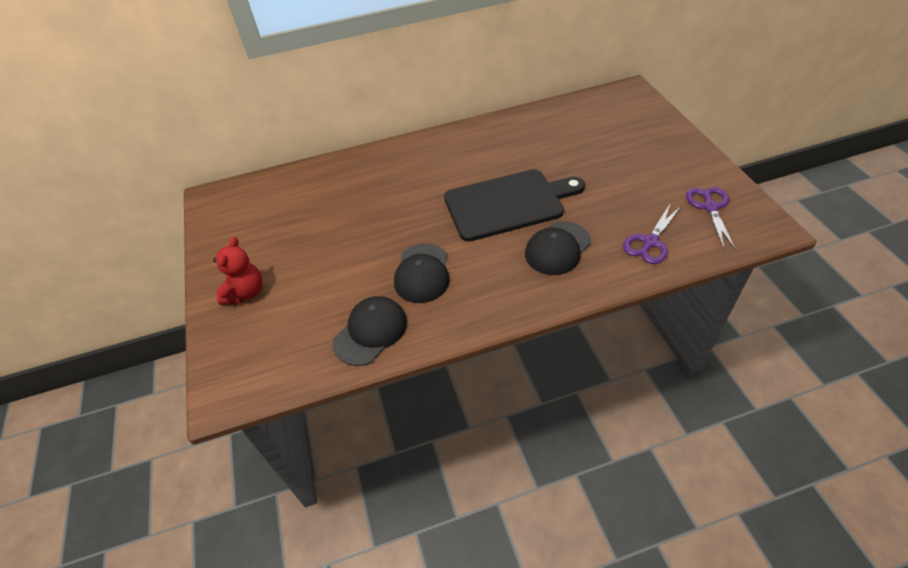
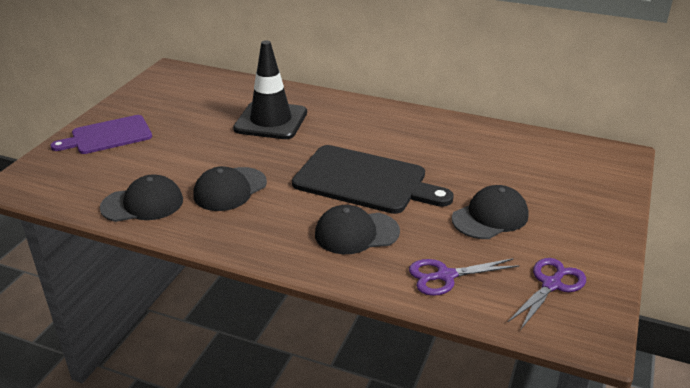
camera: 35 degrees right, 15 degrees down
red teddy bear [213,237,262,305] -> purple cutting board [50,115,152,154]
none -> black traffic cone [233,40,307,139]
none -> black cap [452,185,528,239]

